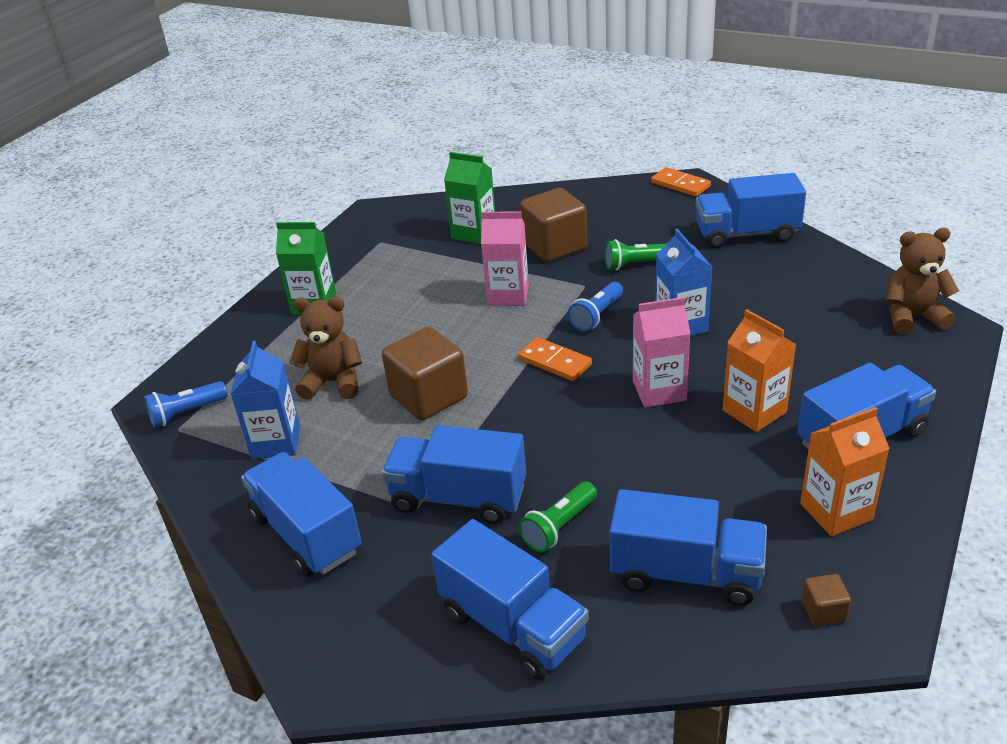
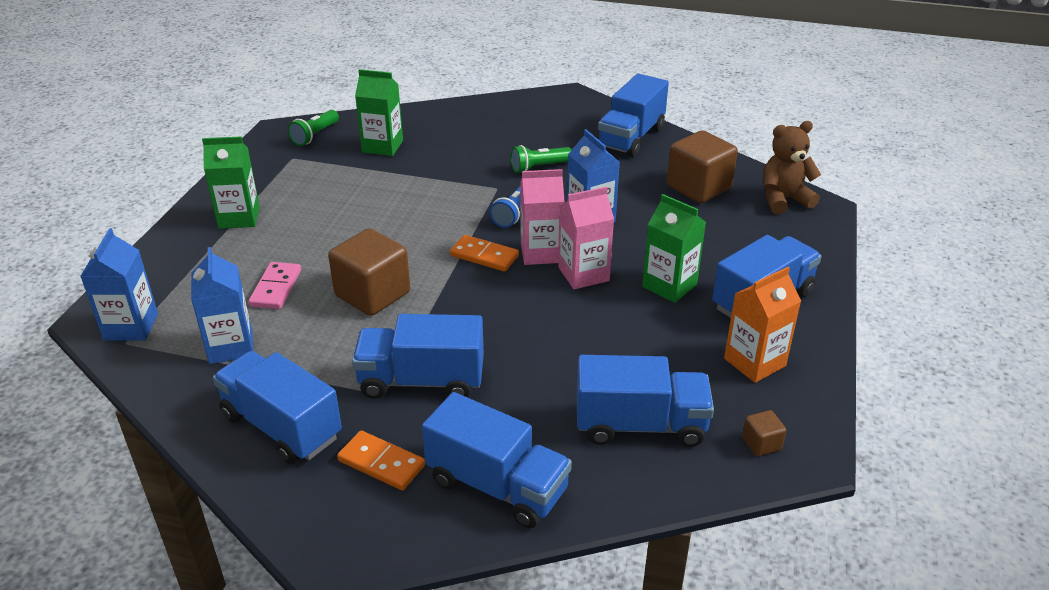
camera: 15 degrees left, 0 degrees up
blue flashlight [144,381,228,428] -> blue carton [80,228,158,341]
brown teddy bear [289,297,362,400] -> pink domino [248,262,301,309]
pink carton [481,211,529,306] -> pink carton moved to [520,169,565,265]
green flashlight [518,481,597,552] -> green flashlight moved to [287,110,339,146]
brown cube [520,188,588,262] -> brown cube moved to [667,130,738,203]
orange domino [651,167,711,197] -> orange domino moved to [337,430,425,490]
blue truck [696,173,806,248] -> blue truck turned 45 degrees counterclockwise [597,74,669,157]
orange carton [723,309,796,432] -> green carton [642,194,706,303]

